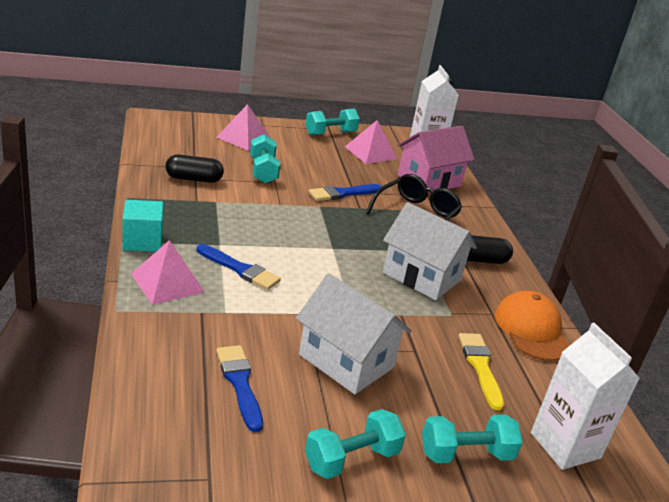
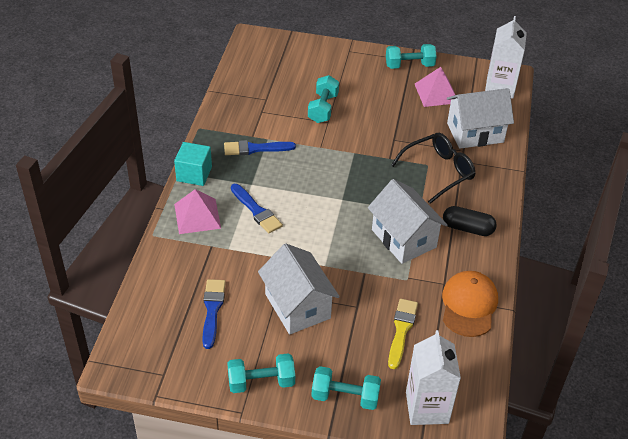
camera: 25 degrees right, 15 degrees up
black capsule [166,155,224,183] -> none
pink pyramid [216,104,271,151] -> none
blue brush [309,184,382,201] -> blue brush moved to [224,140,296,155]
pink house [398,126,475,193] -> white house [447,88,514,149]

